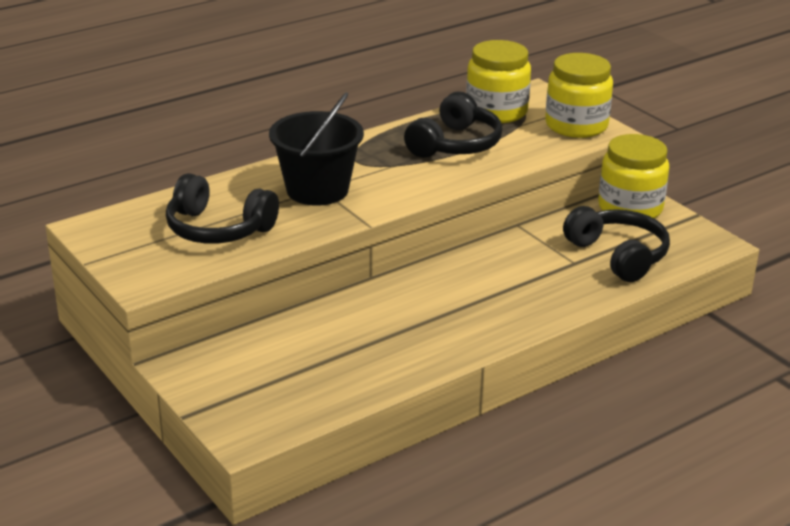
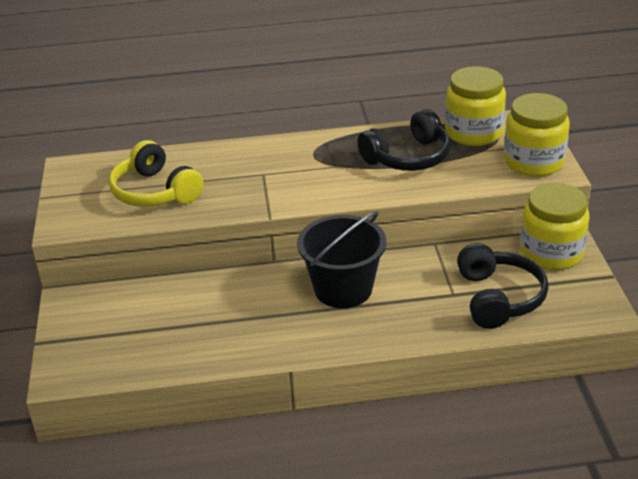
camera: 30 degrees right, 5 degrees up
black headphones [166,173,279,244] -> yellow headphones [109,140,203,207]
black bucket [269,92,364,206] -> black bucket moved to [297,211,386,308]

